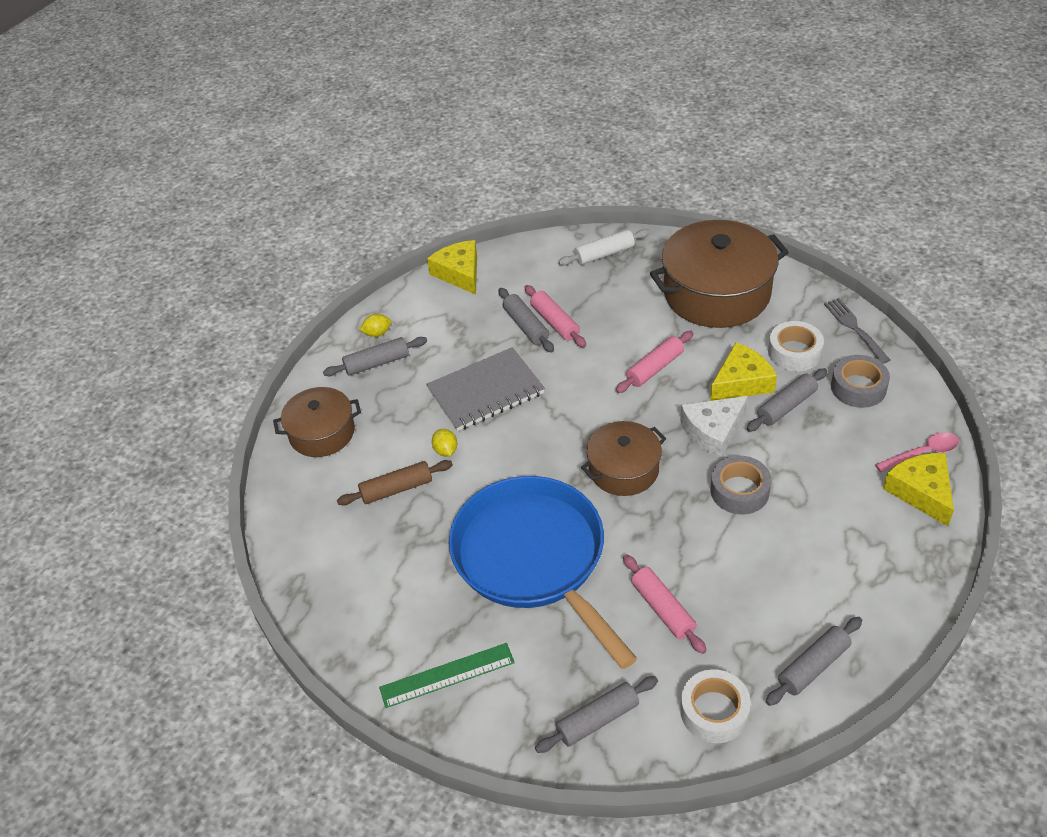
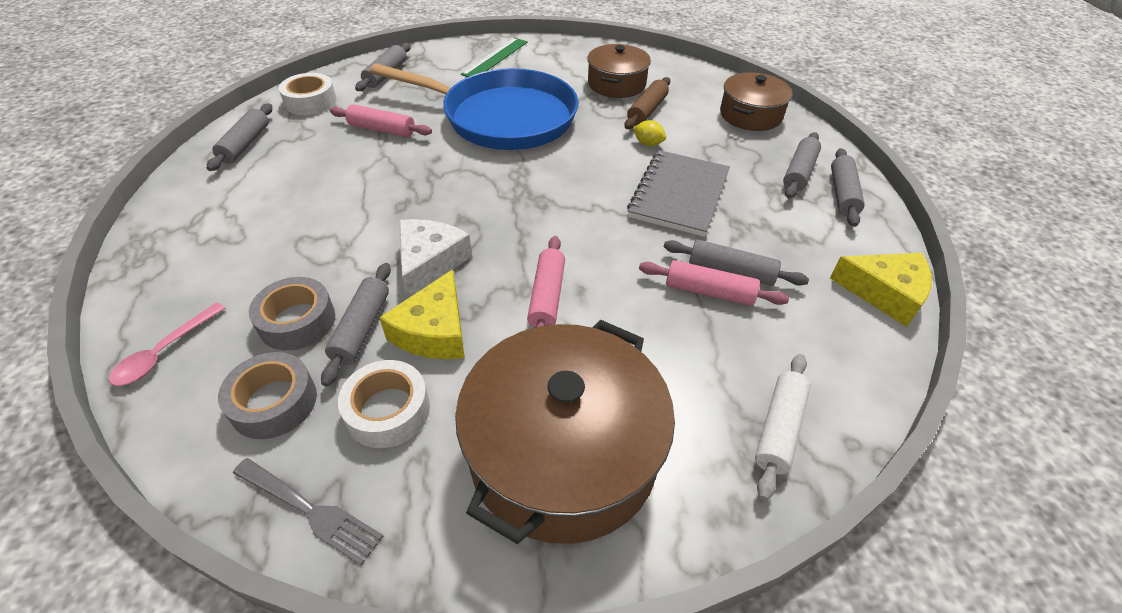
camera: 135 degrees right, 0 degrees up
yellow lemon [360,314,391,337] -> grey rolling pin [831,148,865,227]
brown pot [581,421,666,496] -> brown pot moved to [587,44,651,98]
grey tape [711,456,771,515] -> grey tape moved to [249,277,335,350]
yellow cheese [883,453,954,526] -> none

